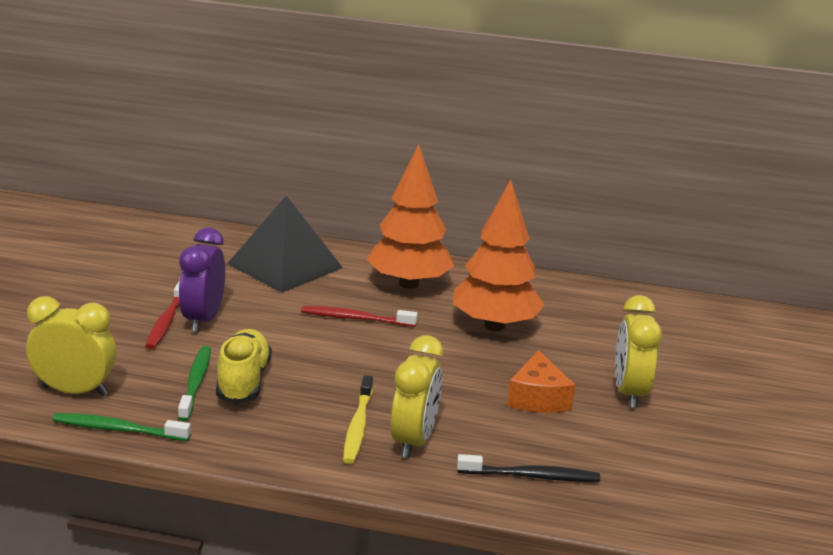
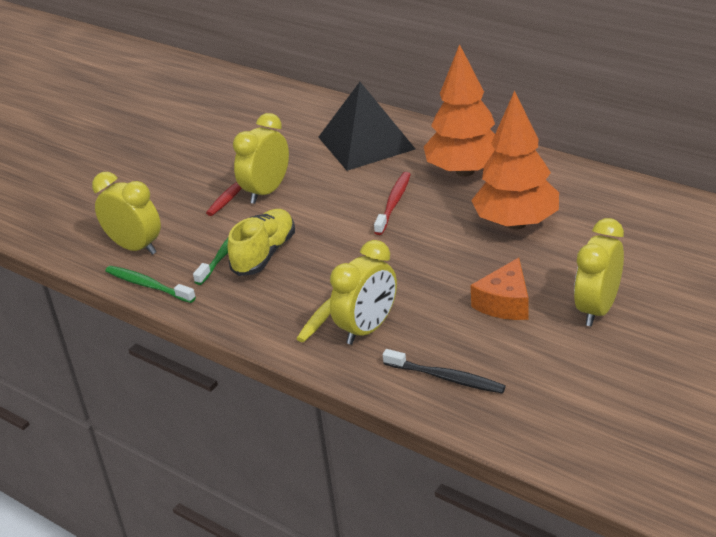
camera: 30 degrees right, 10 degrees up
purple clock [179,227,225,332] -> yellow clock [233,113,289,204]
red toothbrush [301,306,418,327] -> red toothbrush turned 75 degrees clockwise [374,172,411,235]

